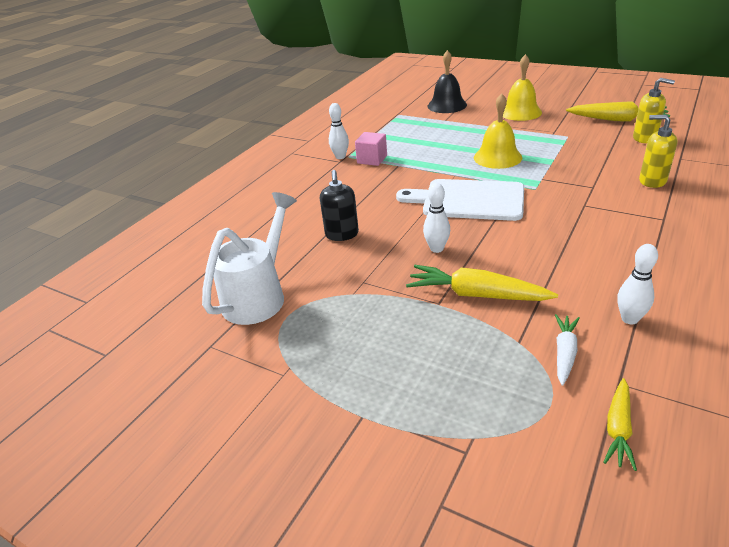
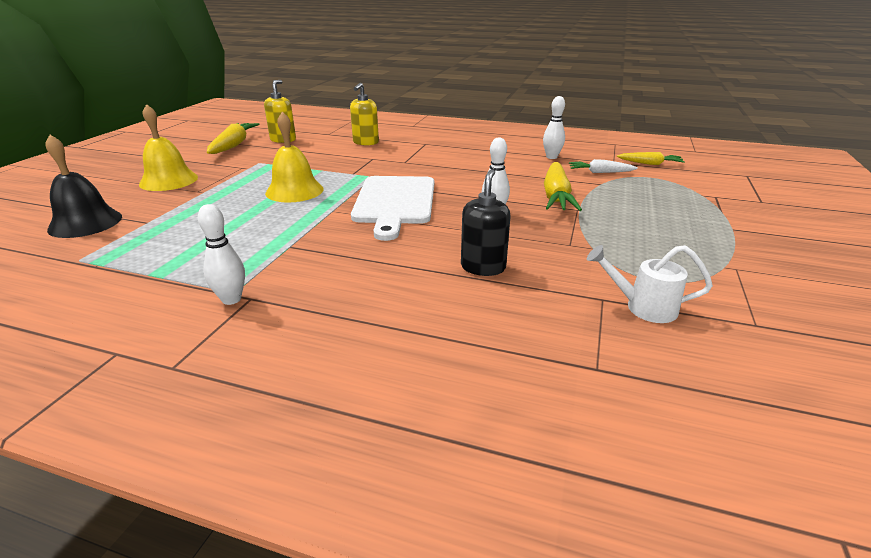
camera: 105 degrees left, 5 degrees down
white watering can [202,192,297,325] -> white watering can [587,245,713,323], size x0.57
black soap dispenser [320,170,359,241] -> black soap dispenser turned 60 degrees counterclockwise [461,169,510,276]
pink cube [355,132,387,166] -> none

